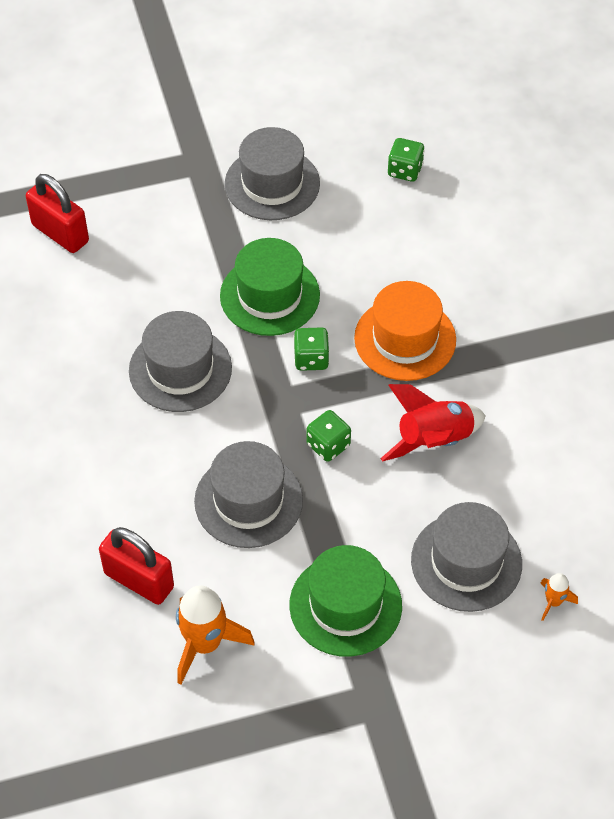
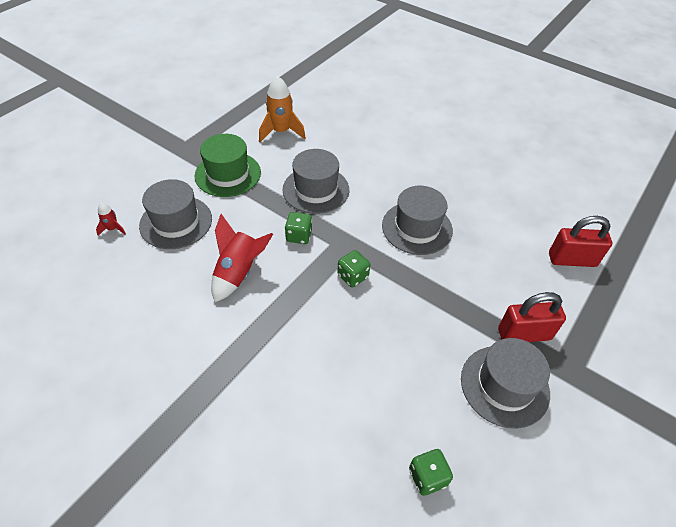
camera: 140 degrees right, 5 degrees down
red padlock [99,527,174,605] -> red padlock moved to [498,292,566,342]
green hat [220,238,320,336] -> none
orange hat [354,281,456,381] -> none
orange rocket [540,573,578,621] -> red rocket [96,203,126,236]

